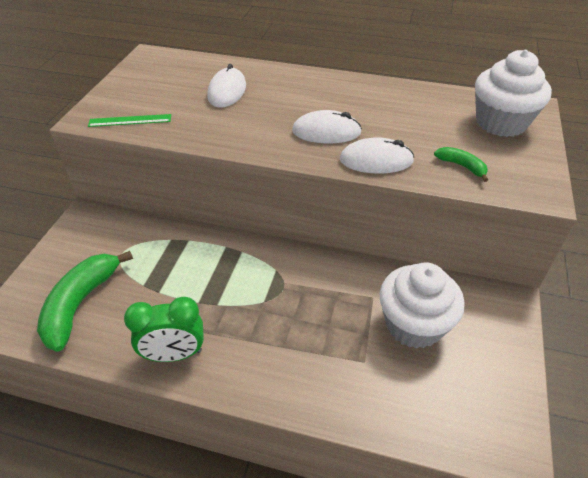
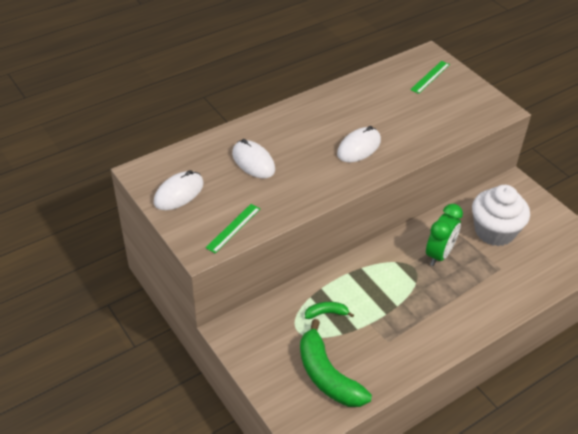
camera: 50 degrees left, 0 degrees up
green clock [124,297,204,362] -> green clock moved to [426,204,463,266]
white mouse [340,137,414,174] -> white mouse moved to [154,170,204,210]
green banana [434,147,488,182] -> green banana moved to [305,302,354,319]
white cupcake [475,50,552,137] -> green ruler [410,61,450,94]

